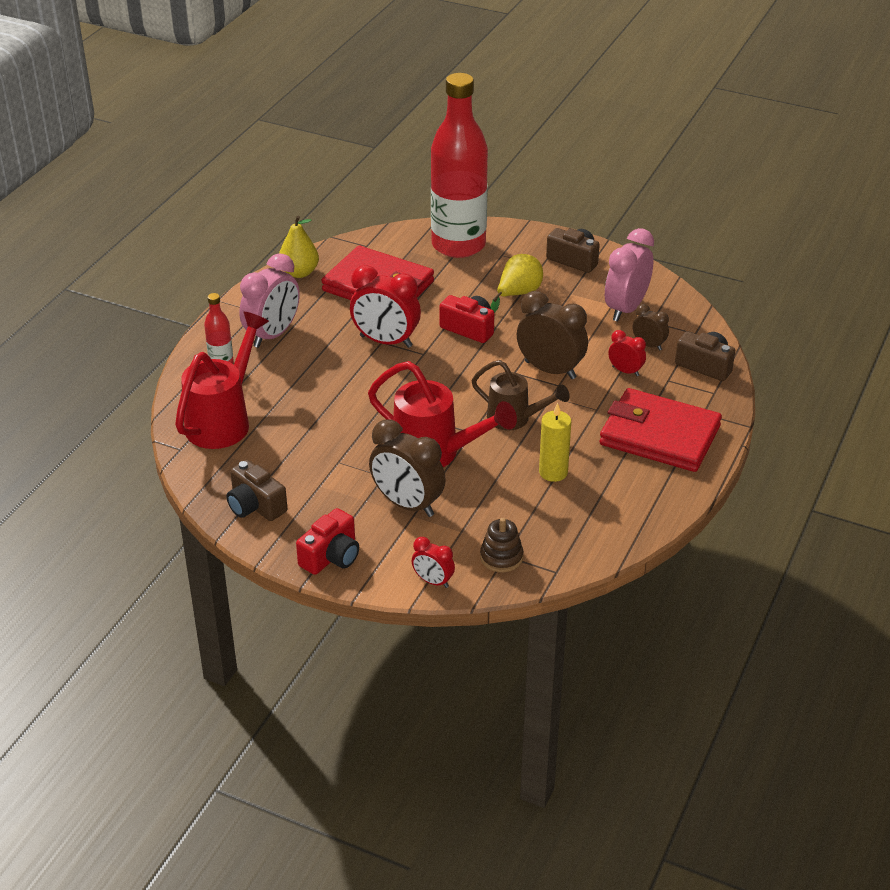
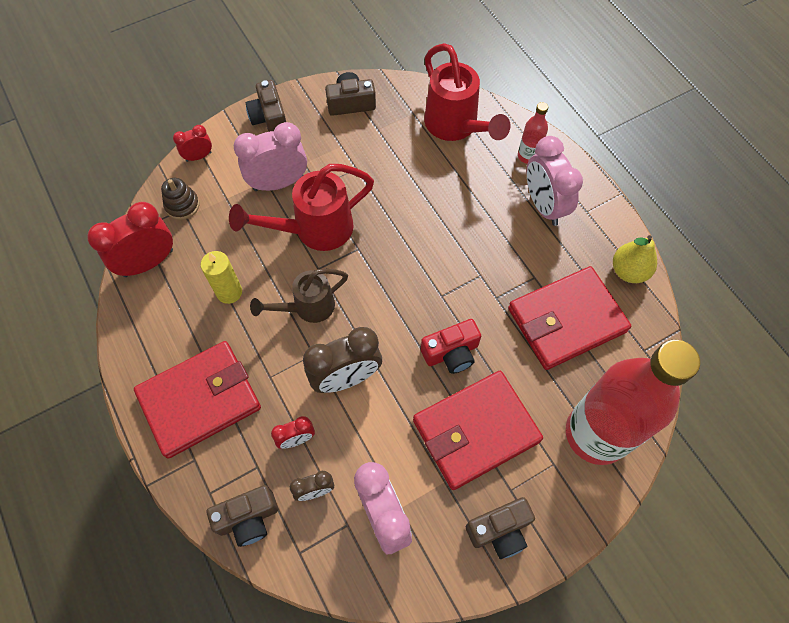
camera: 125 degrees right, 25 degrees up
red camera [296,508,359,575] -> brown camera [246,80,286,132]
red clock [350,265,421,348] -> red clock moved to [87,202,173,277]
brown clock [369,419,446,517] -> pink clock [234,122,307,191]
yellow pear [491,254,543,313] -> red wallet [413,371,543,490]

